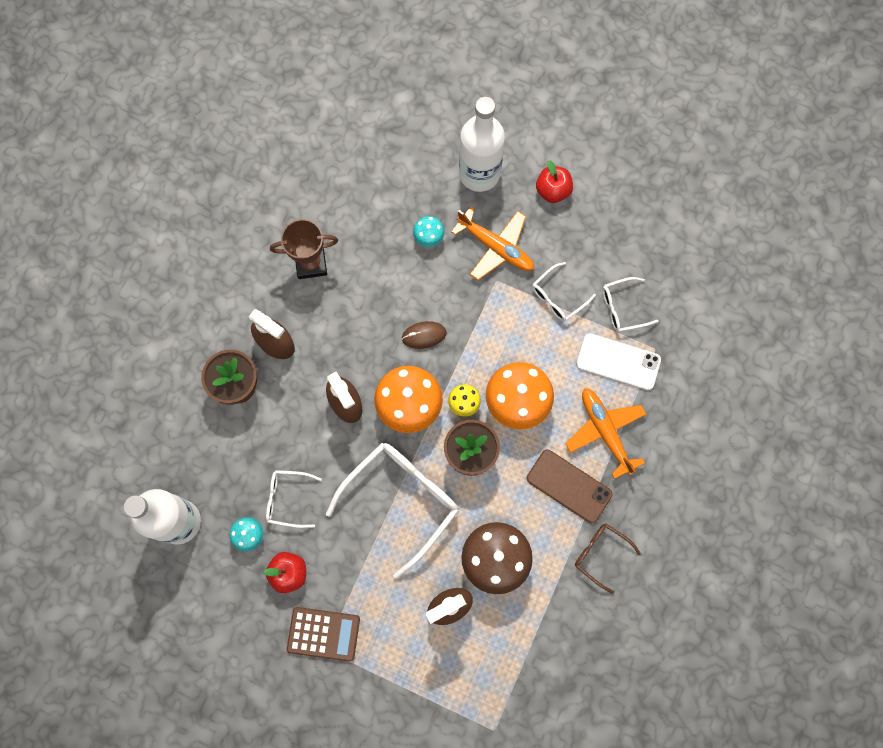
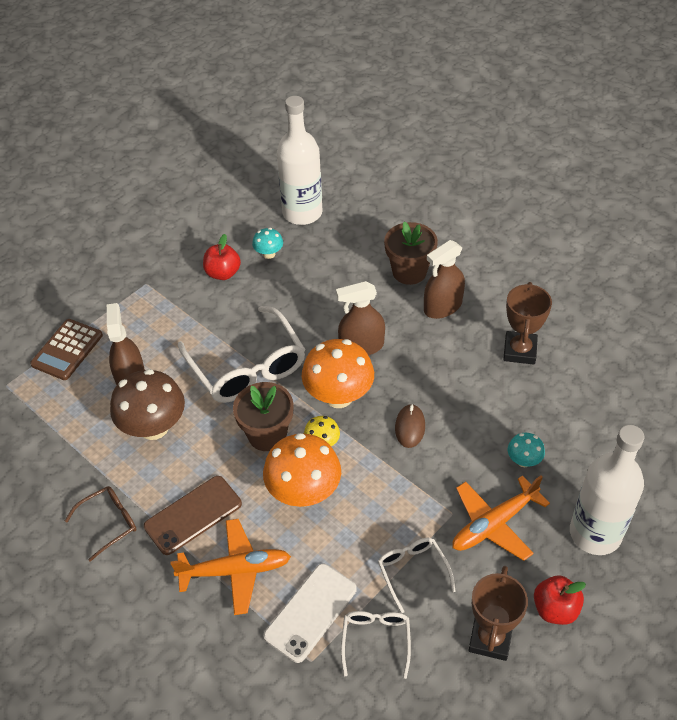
camera: 110 degrees right, 25 degrees down
white glasses [266,470,322,528] -> none
brown calculator [287,607,360,662] -> brown calculator moved to [30,319,103,380]
none -> brown trophy [468,566,528,661]

